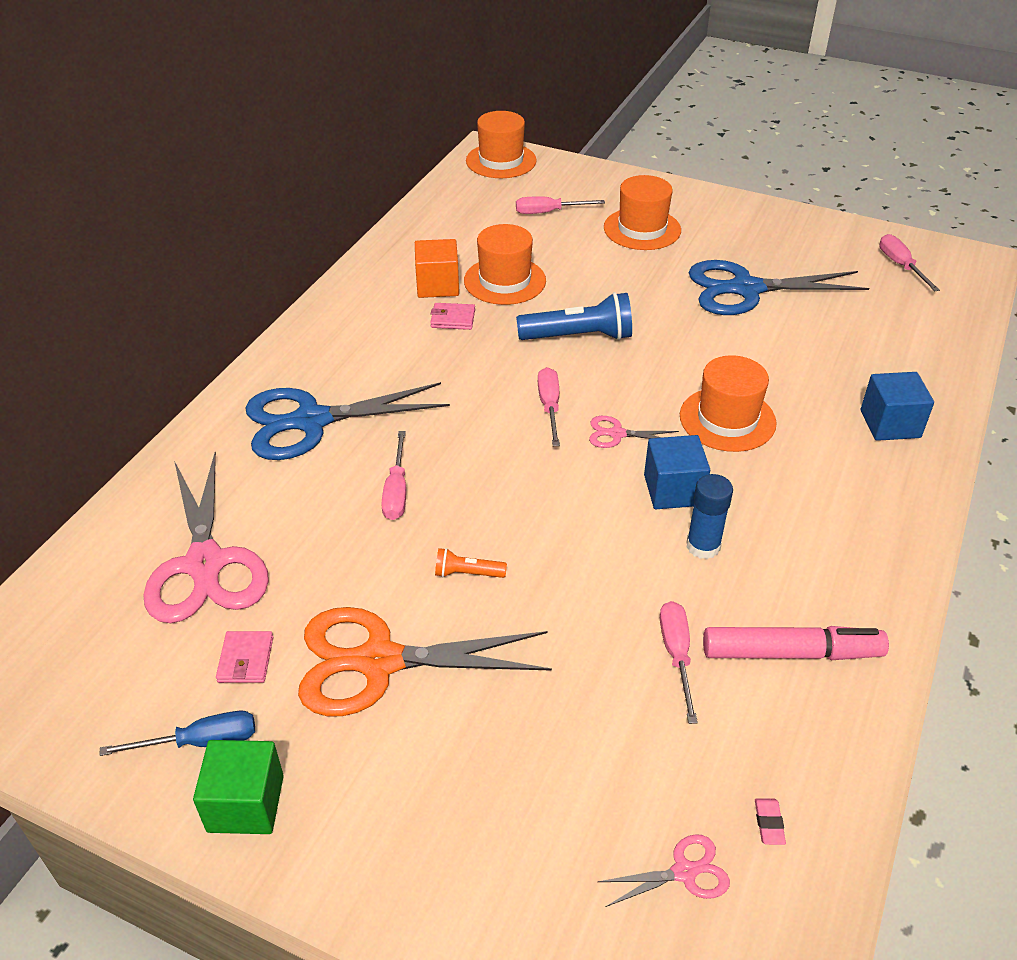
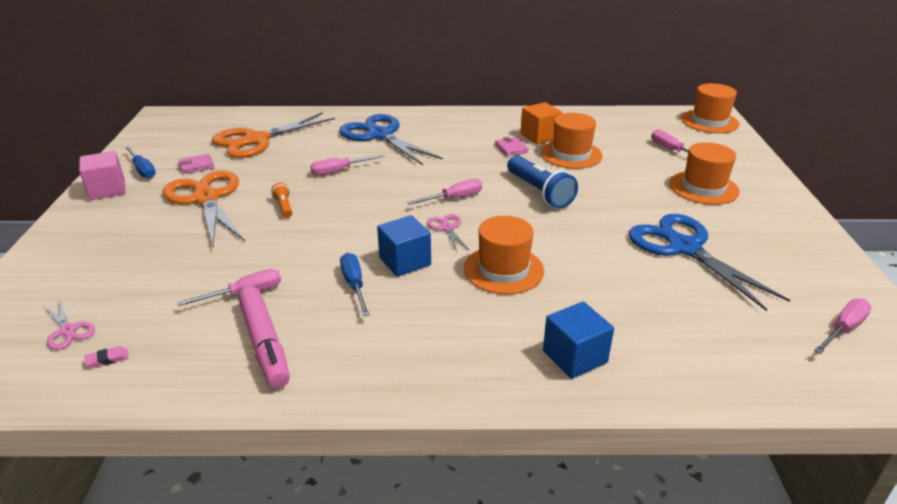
camera: 65 degrees right, 10 degrees down
pink scissors [143,452,269,623] -> orange scissors [212,112,335,158]
green cube [193,740,284,834] -> pink cube [79,151,126,200]
blue glue stick [686,474,733,559] -> blue screwdriver [340,253,370,316]

